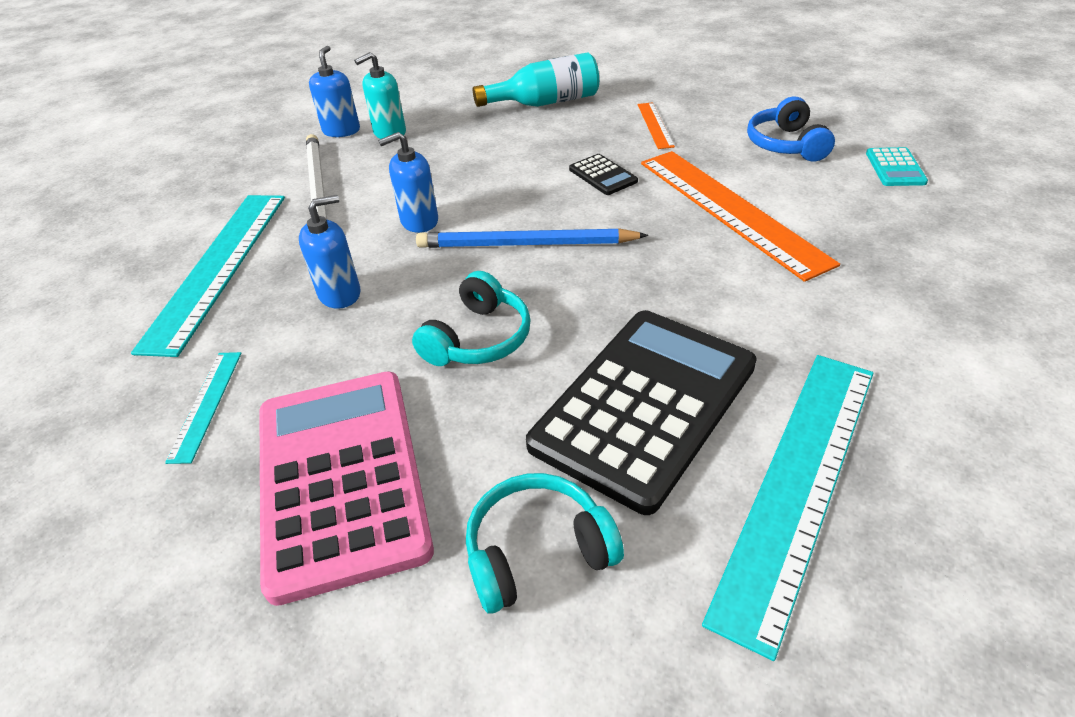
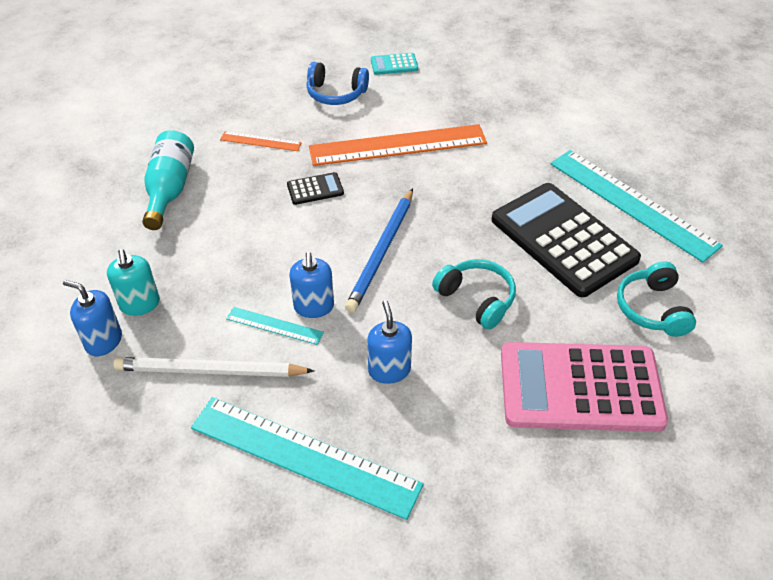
camera: 75 degrees left, 5 degrees up
turquoise ruler [165,352,242,464] -> turquoise ruler moved to [226,307,324,345]
turquoise calculator [866,147,928,186] -> turquoise calculator turned 150 degrees clockwise [371,53,418,75]

